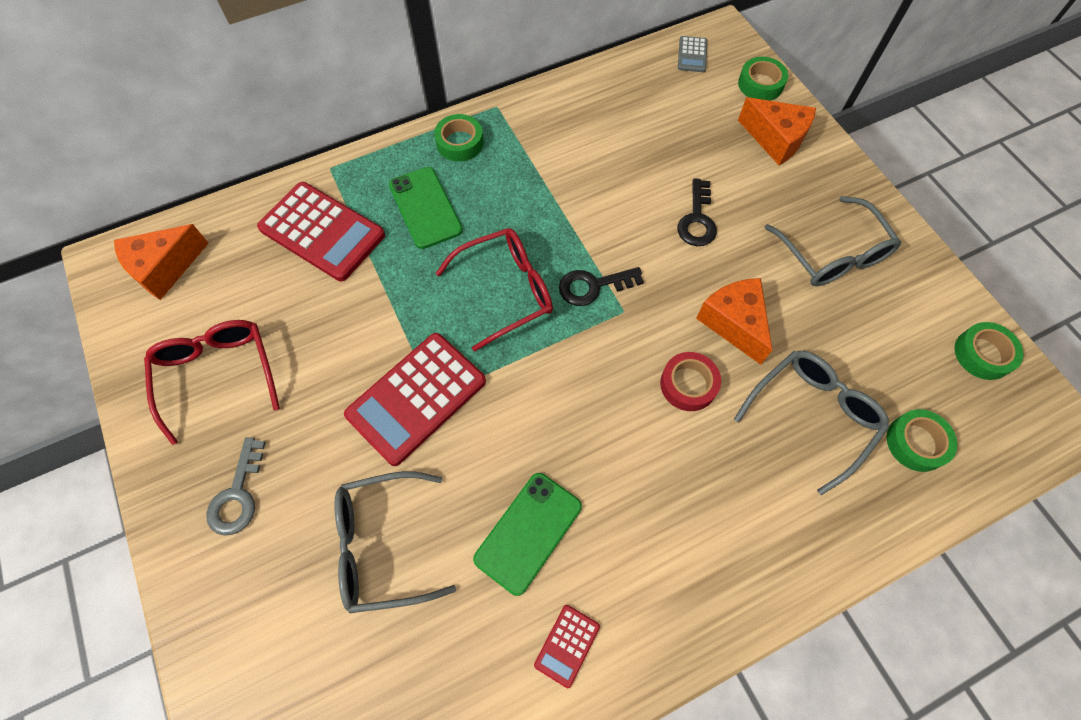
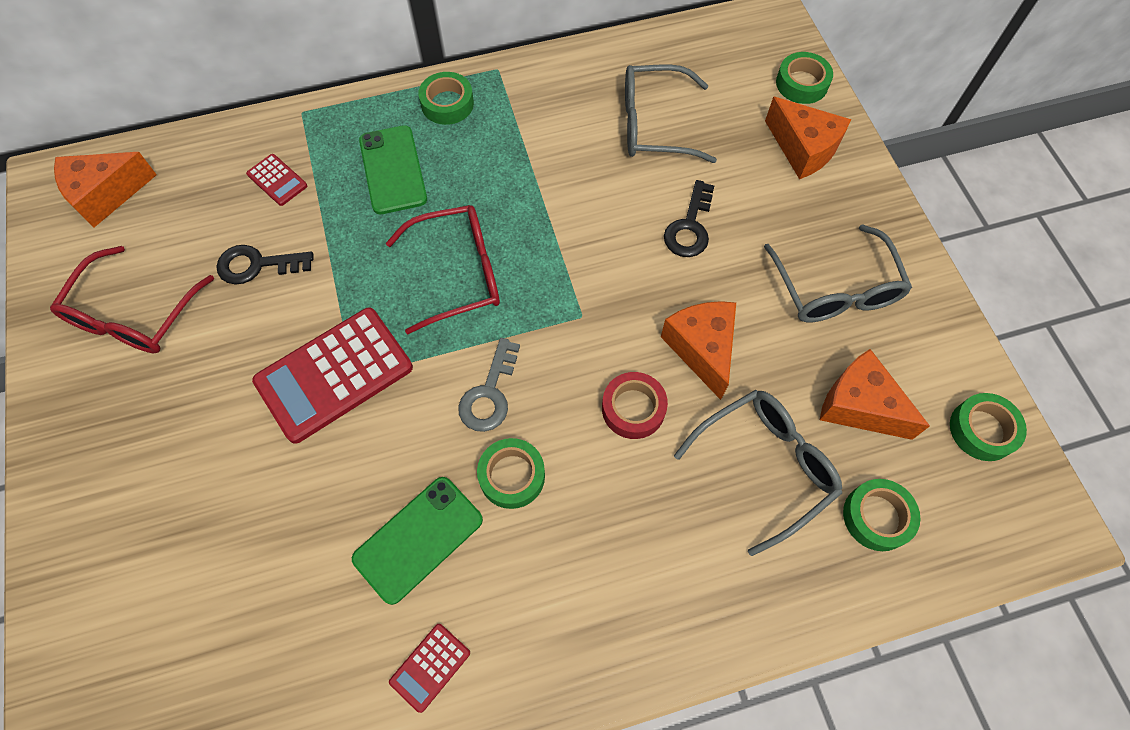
camera: 10 degrees right, 0 degrees up
red glasses [144,320,280,445] -> red glasses turned 150 degrees counterclockwise [50,246,214,354]
grey key [206,437,266,536] -> grey key moved to [458,338,520,432]
red calculator [257,182,385,281] -> red calculator [246,154,307,206], size x0.46
grey glasses [334,471,456,613] -> grey glasses moved to [625,64,717,163]
black key [559,267,644,306] -> black key moved to [216,245,313,285]
grey calculator [678,36,707,72] -> none
none -> green tape [477,438,545,509]
none -> orange cheese [820,349,930,440]

